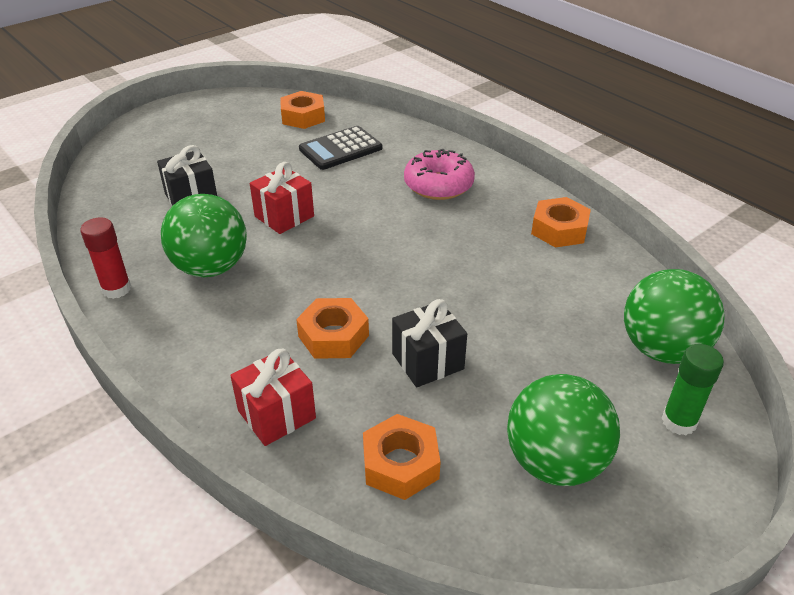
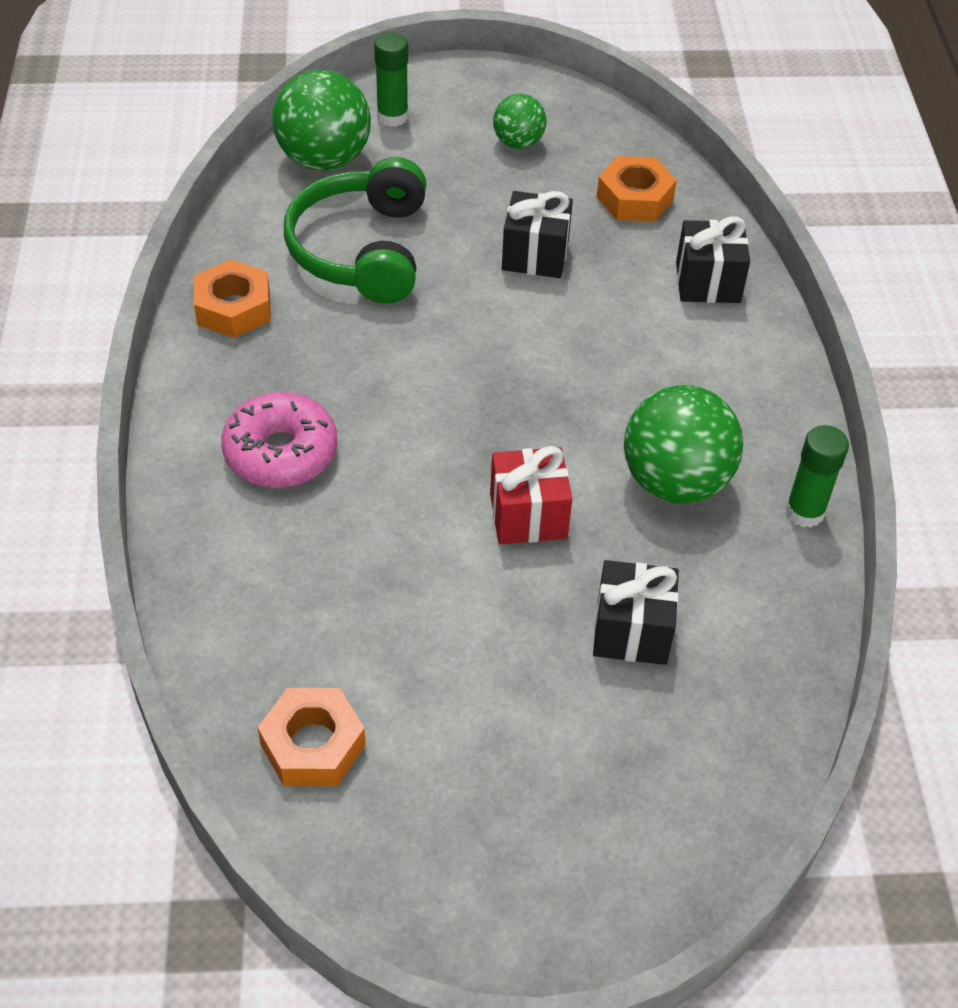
camera: 145 degrees left, 10 degrees up
red glue stick [80,217,131,299] -> green glue stick [785,425,849,528]
red gift [230,349,316,446] -> black gift [676,216,750,303]
orange nut [296,298,369,359] -> none
black calculator [299,126,382,170] -> none
green ball [507,374,620,486] -> green ball [493,94,546,149], size x0.56
none -> green headphones [284,157,426,303]

